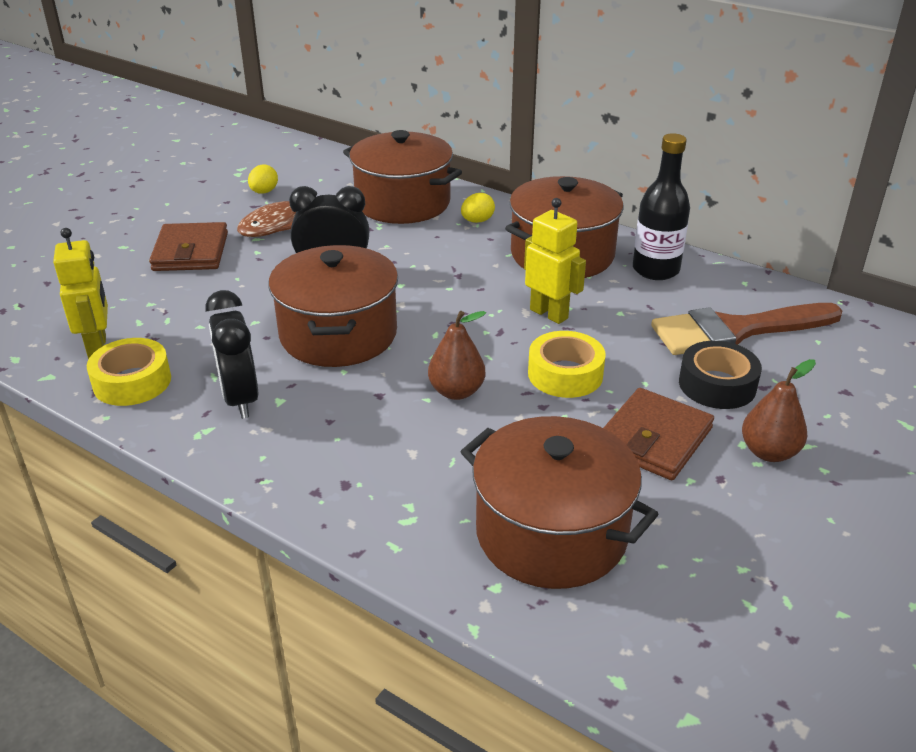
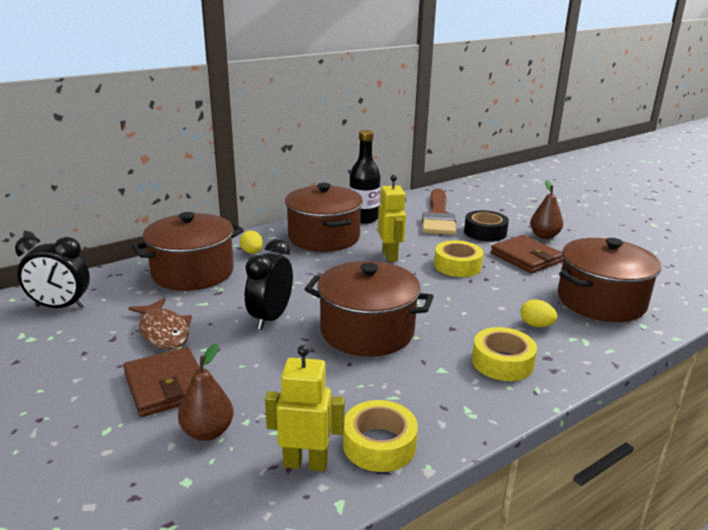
camera: 70 degrees left, 10 degrees down
brown wallet [149,222,228,271] -> brown wallet turned 45 degrees clockwise [123,347,200,417]
black clock [205,290,258,419] -> black clock moved to [15,236,90,308]
yellow egg [248,165,278,194] -> yellow egg moved to [521,300,557,327]
brown pear [428,311,486,400] -> brown pear moved to [178,344,234,441]
yellow robot [524,198,586,324] -> yellow robot turned 105 degrees clockwise [378,175,406,262]
none -> yellow tape [472,327,537,381]

